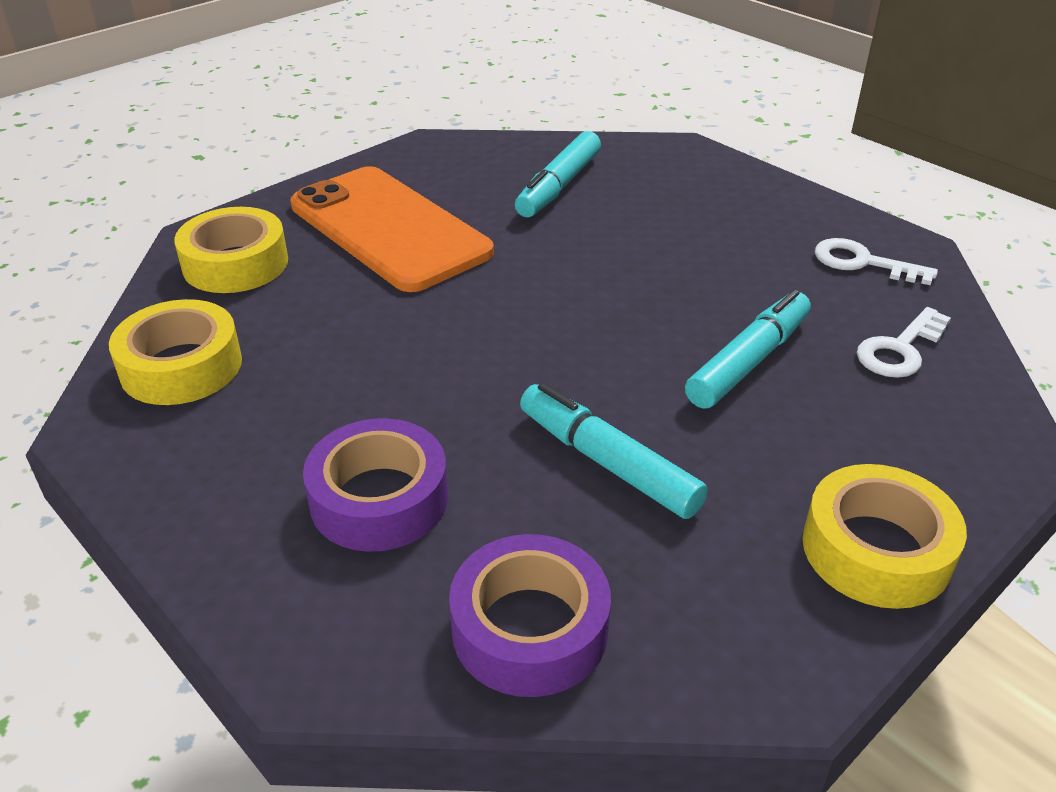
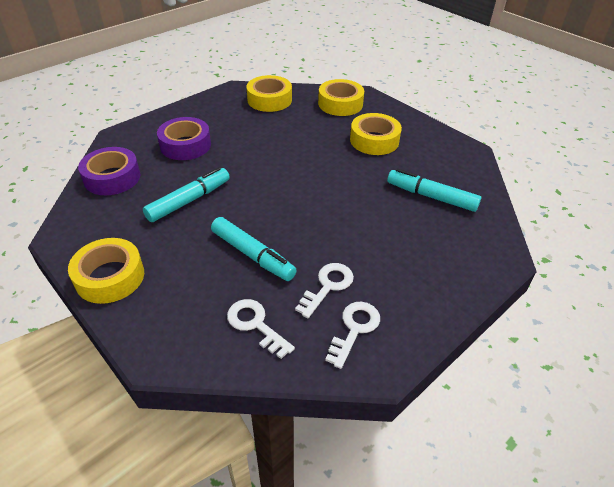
camera: 90 degrees right, 5 degrees up
orange phone [291,166,494,292] -> yellow tape [350,113,402,155]
none -> white key [295,263,354,318]

